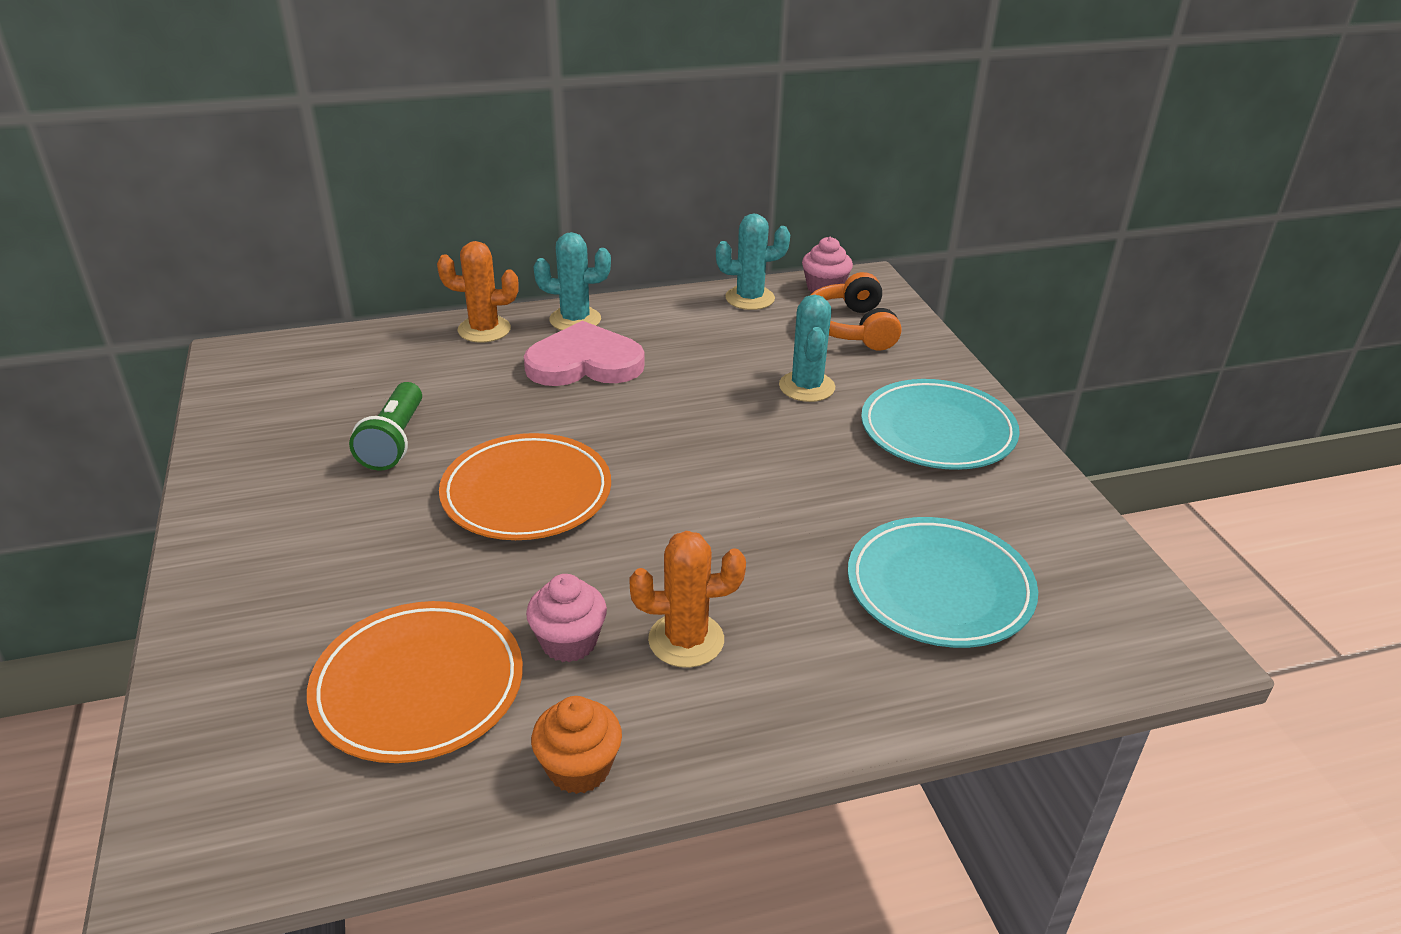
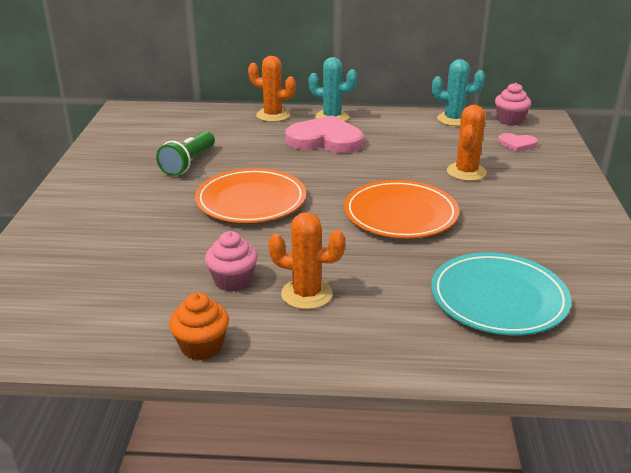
camera: 20 degrees right, 5 degrees down
orange plate [307,601,523,763] -> orange plate moved to [344,180,459,238]
turquoise cactus [779,295,835,402] -> orange cactus [447,105,487,181]
orange headphones [811,272,902,351] -> pink heart [498,133,538,152]
turquoise plate [861,379,1020,470] -> none

